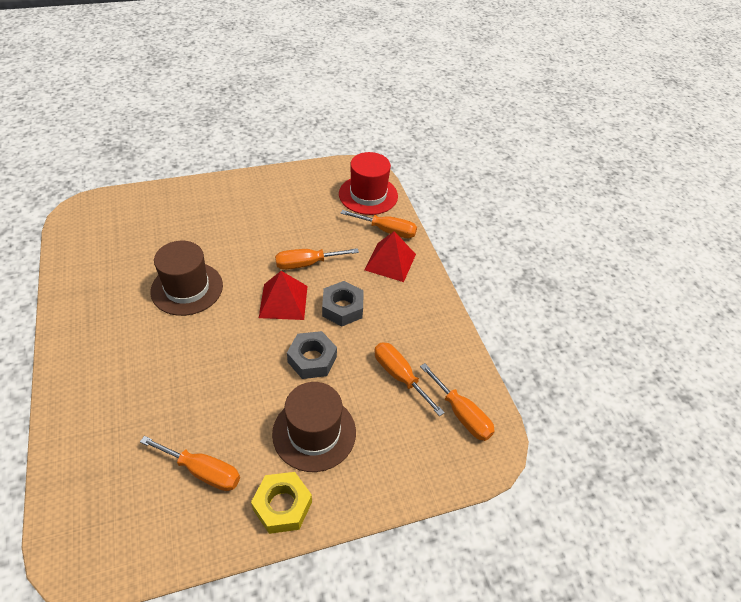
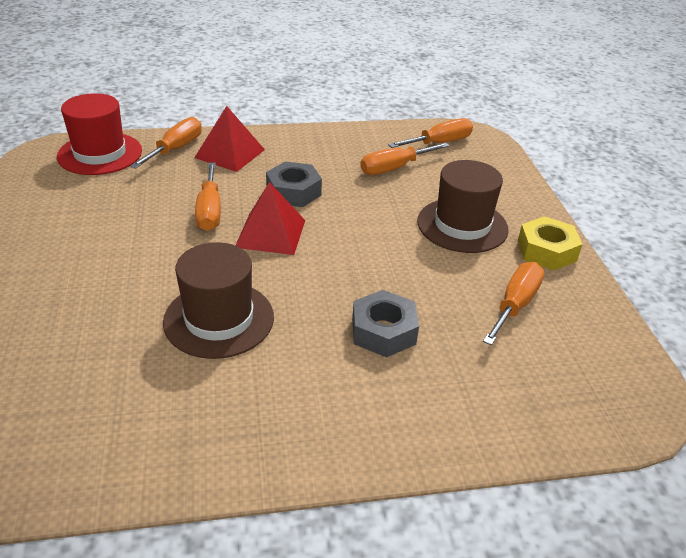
camera: 80 degrees left, 10 degrees down
grey nut [287,331,337,379] -> grey nut moved to [352,290,419,358]

